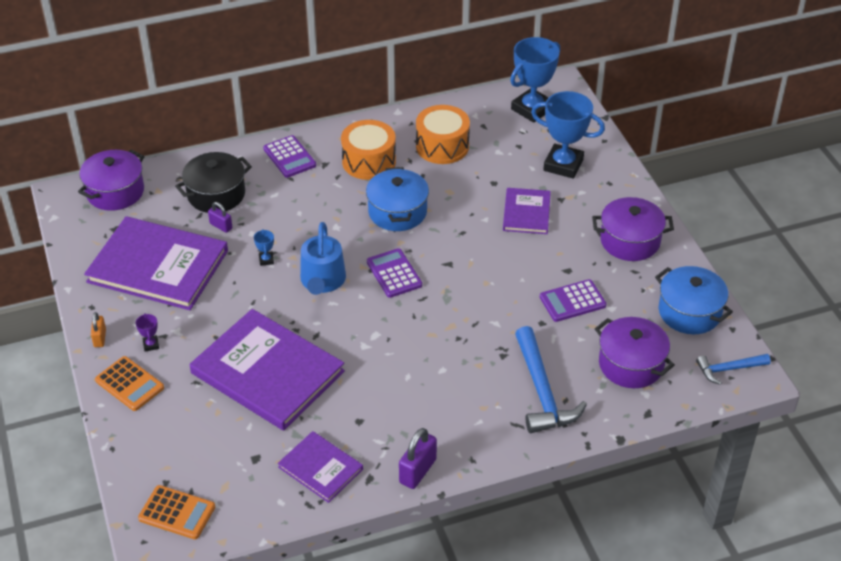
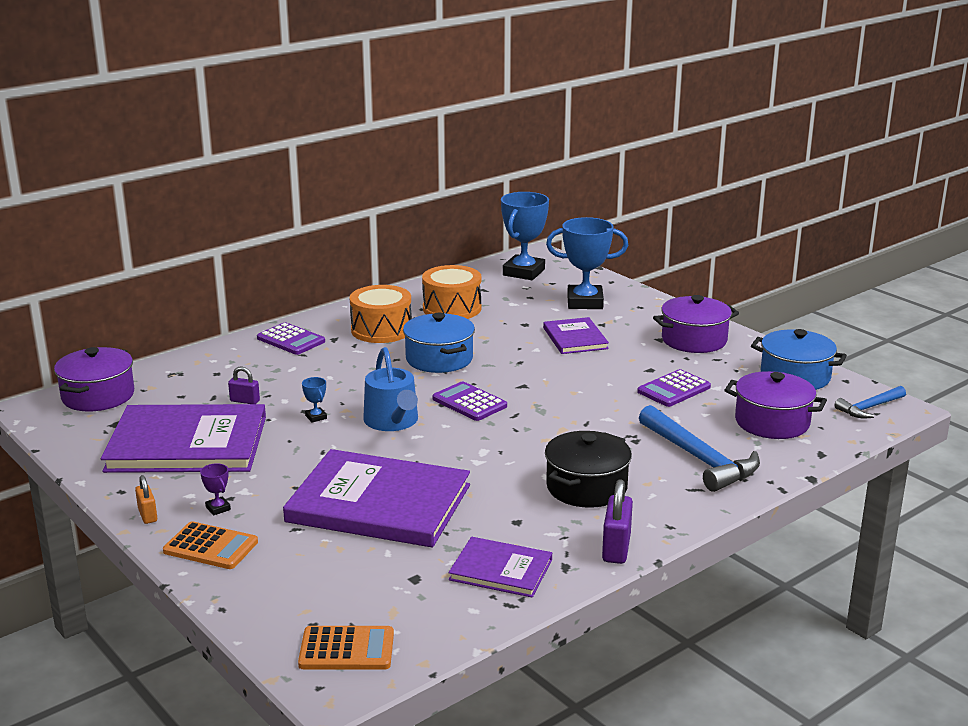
camera: 20 degrees left, 20 degrees down
black pot [175,152,252,213] -> black pot moved to [545,431,632,508]

